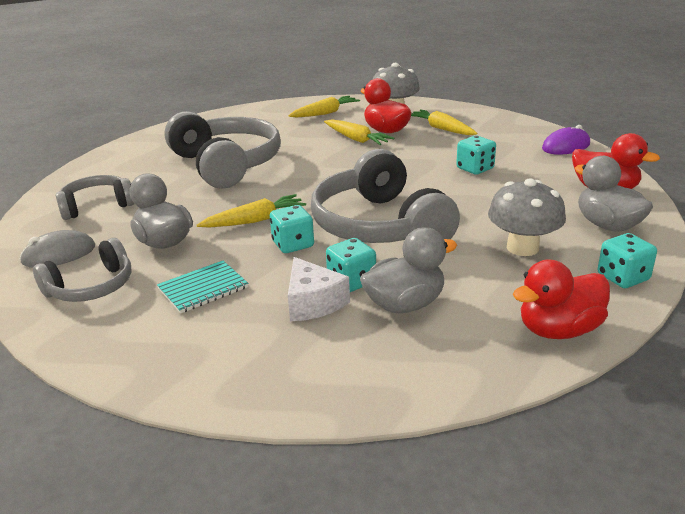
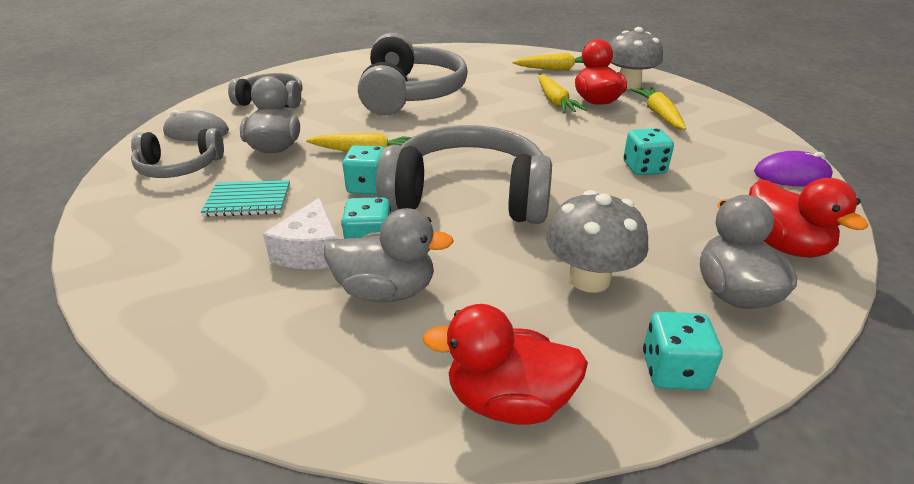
camera: 30 degrees right, 5 degrees up
grey headphones [311,149,460,243] -> grey headphones turned 90 degrees clockwise [376,125,552,224]

